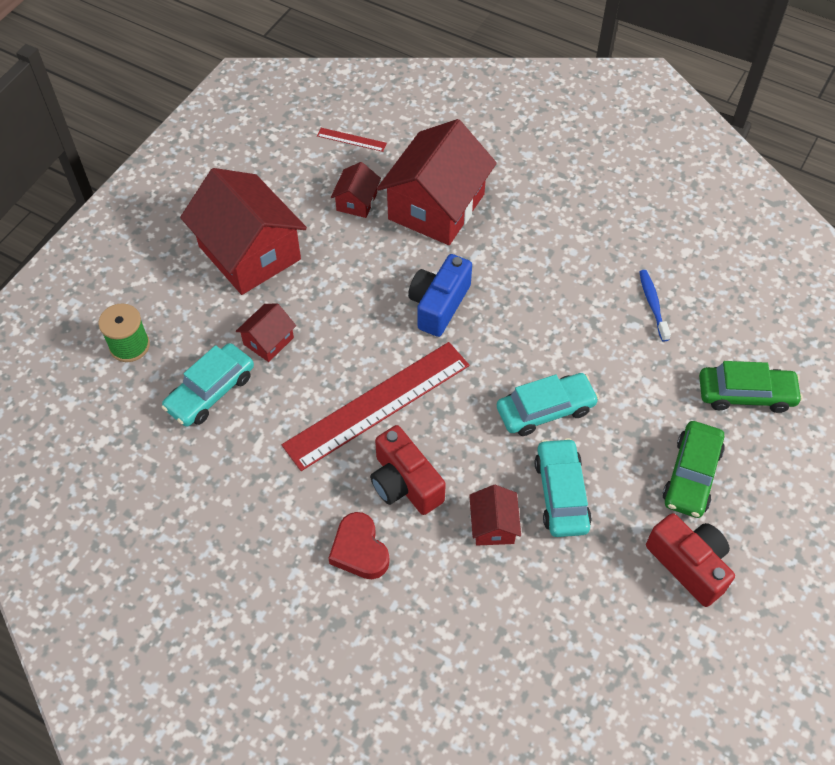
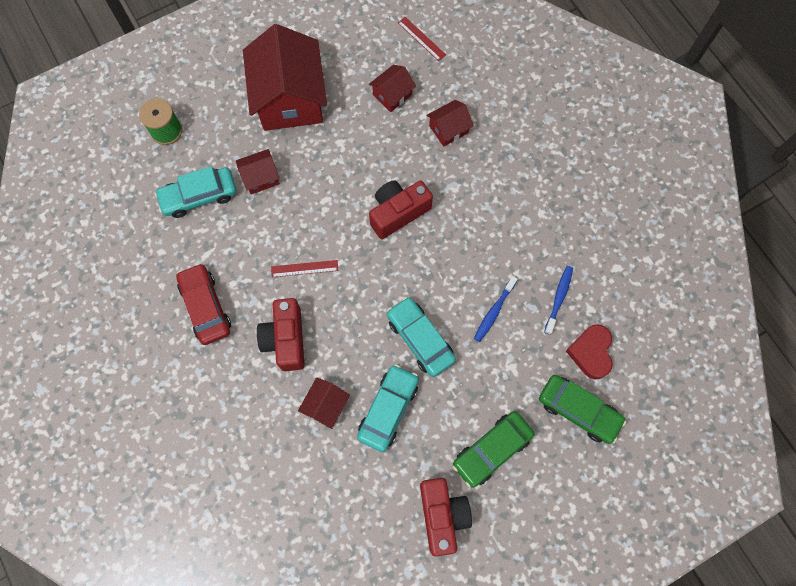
camera: 30 degrees right, 15 degrees up
red ruler [282,342,469,471] -> red ruler [271,260,338,277], size x0.40
red heart [328,512,390,579] -> red heart moved to [566,324,613,379]
red house [377,119,497,245] -> red house [427,100,474,147], size x0.46
blue camera [408,254,472,337] -> red camera [369,180,433,239]
turquoise car [497,373,599,436] -> turquoise car turned 135 degrees counterclockwise [387,297,456,377]
none -> red car [176,263,231,345]
none -> blue toothbrush [474,276,518,342]

